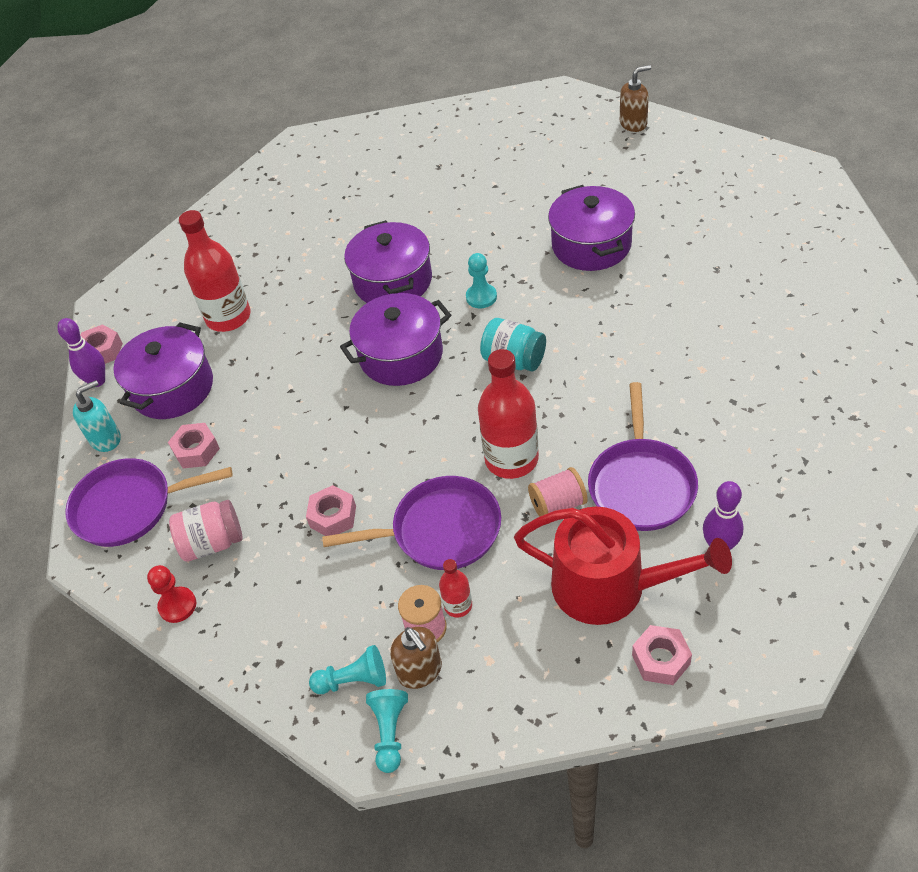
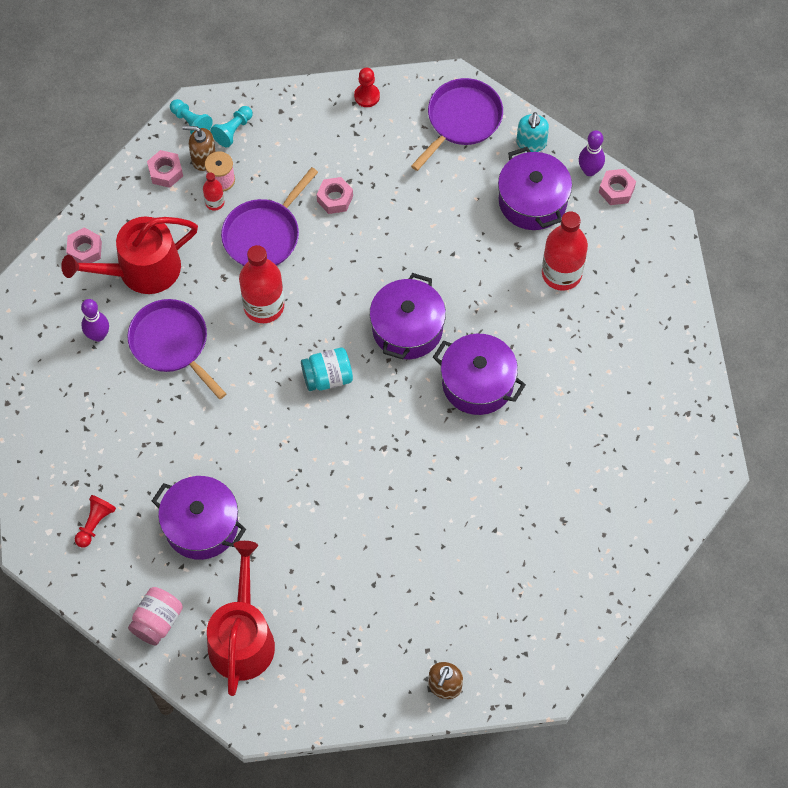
camera: 130 degrees right, 15 degrees up
pink nut [168,423,220,468] -> pink nut moved to [147,150,183,188]
pink jar [169,500,243,562] -> pink jar moved to [128,587,183,646]
turquoise pawn [466,253,497,308] -> none
pink spool [528,467,588,517] -> none
purple pot [548,185,635,271] -> purple pot moved to [152,476,246,560]
none -> red pawn [75,495,116,548]
none -> red watering can [207,541,275,696]

